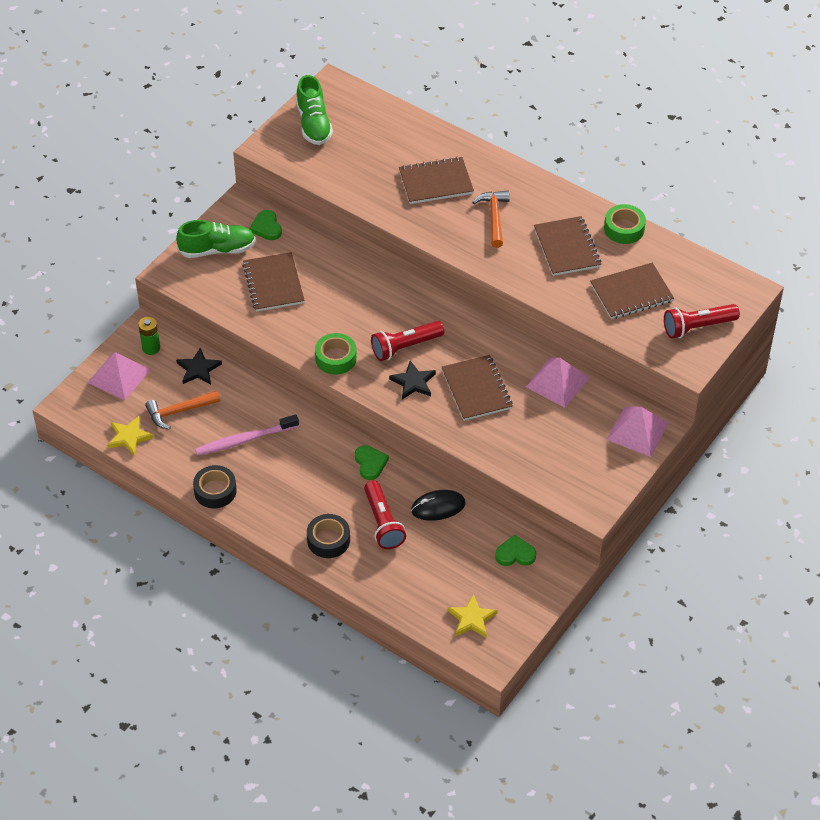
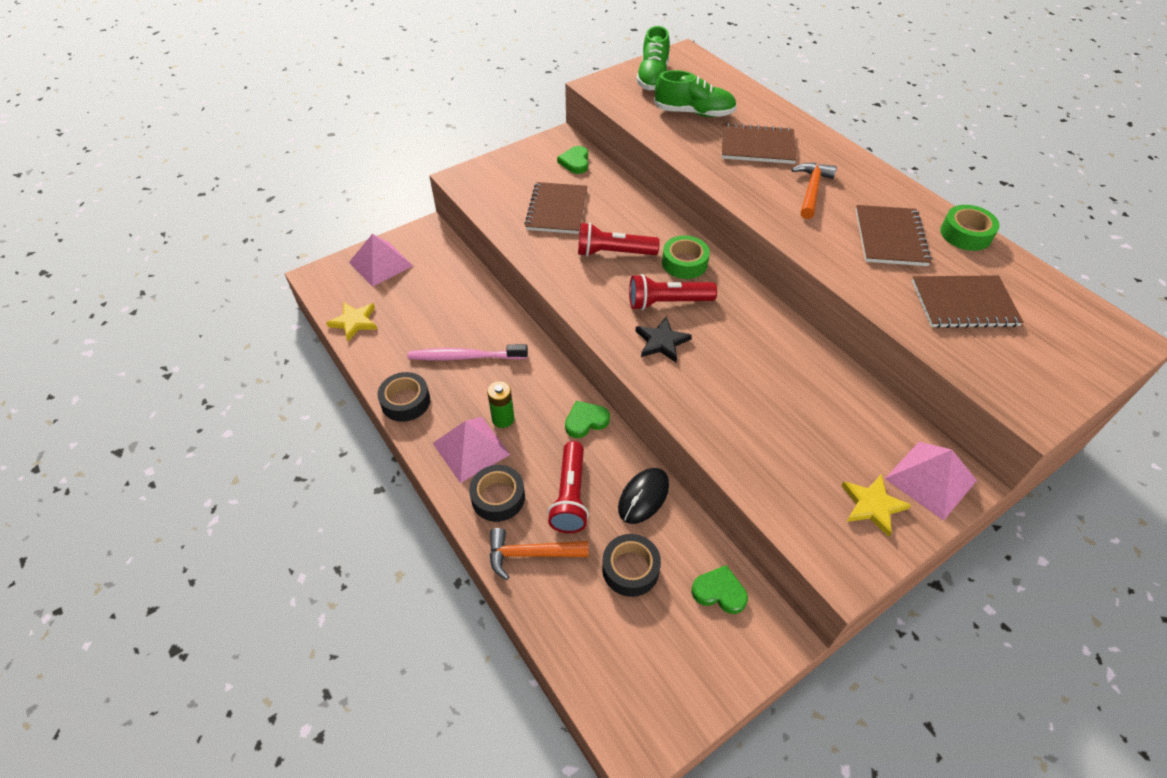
camera: 20 degrees right, 0 degrees up
green battery [138,317,160,355] -> green battery moved to [487,381,514,428]
orange hammer [145,390,220,429] -> orange hammer moved to [489,528,589,580]
green shoe [176,220,256,258] -> green shoe moved to [654,70,737,117]
black star [176,347,222,385] -> none
green tape [315,333,357,374] -> green tape moved to [662,235,710,279]
green heart [355,445,389,480] -> green heart turned 120 degrees counterclockwise [565,401,610,438]
black mouse [411,490,466,521] -> black mouse turned 60 degrees counterclockwise [618,468,669,524]
brown notebook [441,355,513,421] -> none
yellow star [448,594,498,638] -> yellow star moved to [841,474,911,537]
pink pyramid [526,357,590,408] -> pink pyramid moved to [433,417,511,483]
red flashlight [664,304,740,339] -> red flashlight moved to [578,222,660,257]
none -> black tape [602,534,661,597]

